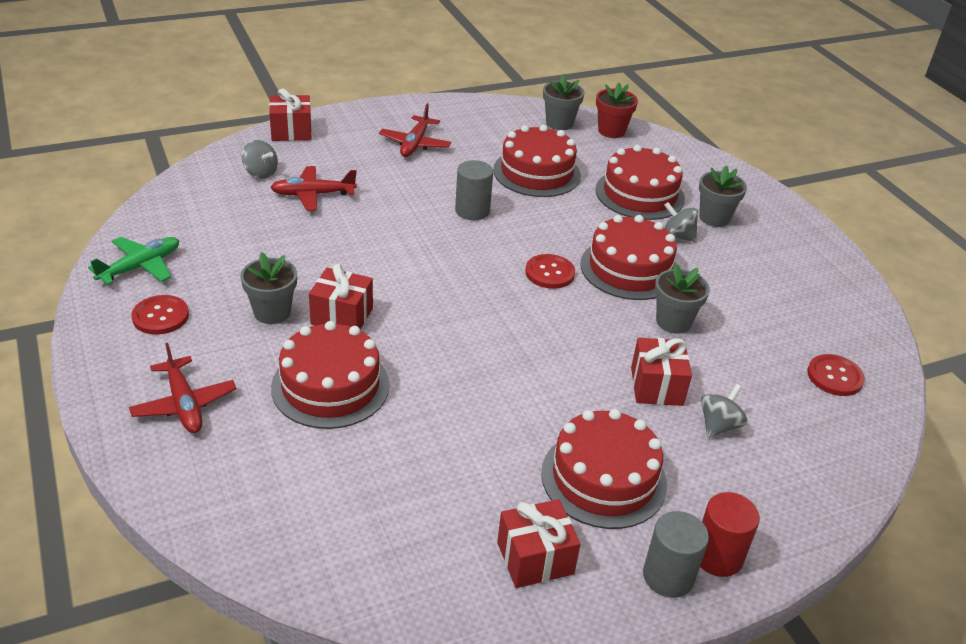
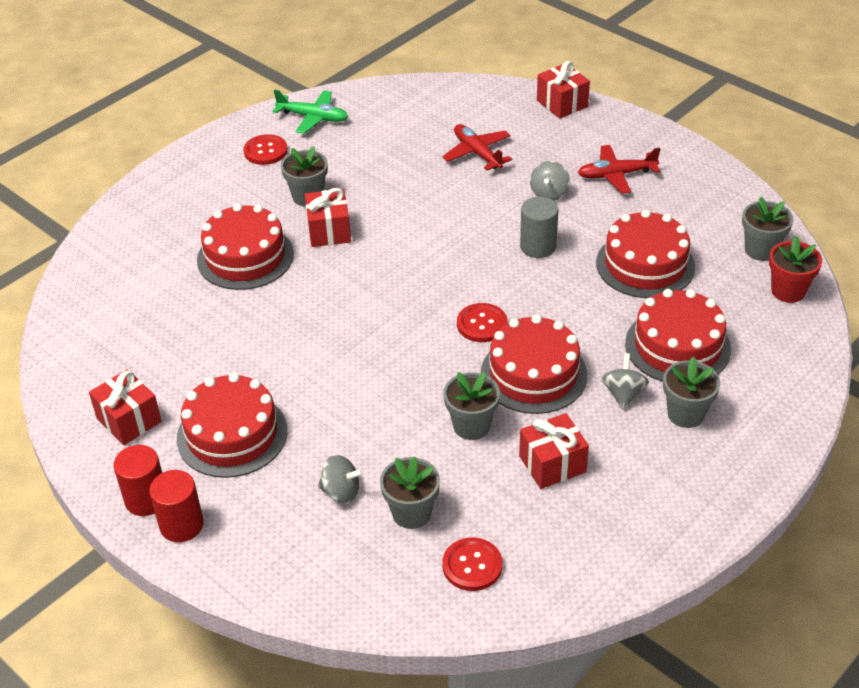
camera: 70 degrees right, 5 degrees up
red plane [129,343,236,433] -> none
grey spinning top [242,140,278,179] -> grey spinning top moved to [530,161,570,201]
red gift [631,338,692,406] -> red gift moved to [519,413,589,489]
grey cylinder [643,511,709,598] -> red cylinder [114,445,162,516]
none -> grey flower pot [380,456,440,529]

